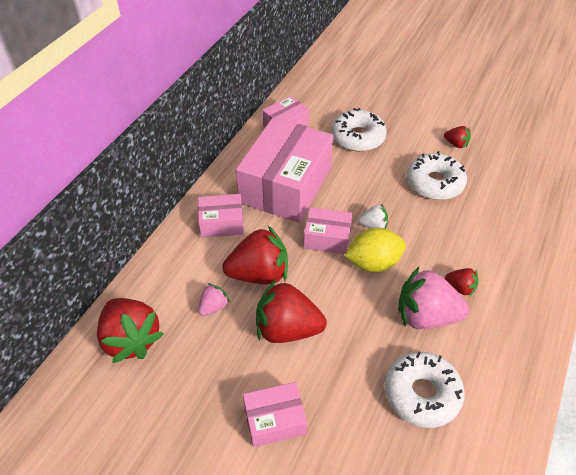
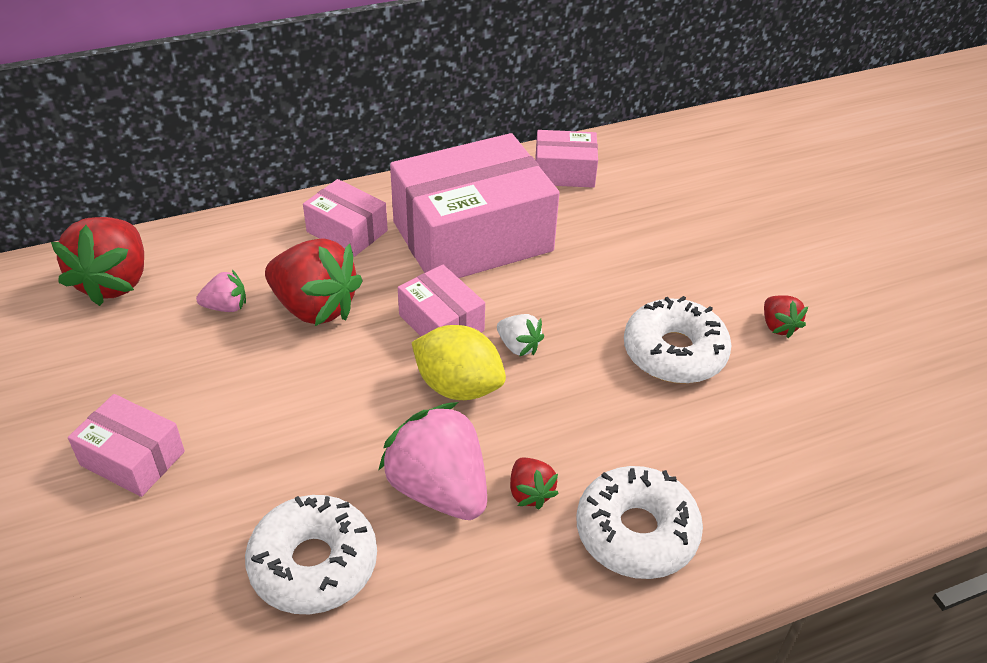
camera: 40 degrees right, 5 degrees down
red strawberry [256,279,327,343] -> none
white donut [332,108,387,152] -> white donut moved to [576,466,703,579]

